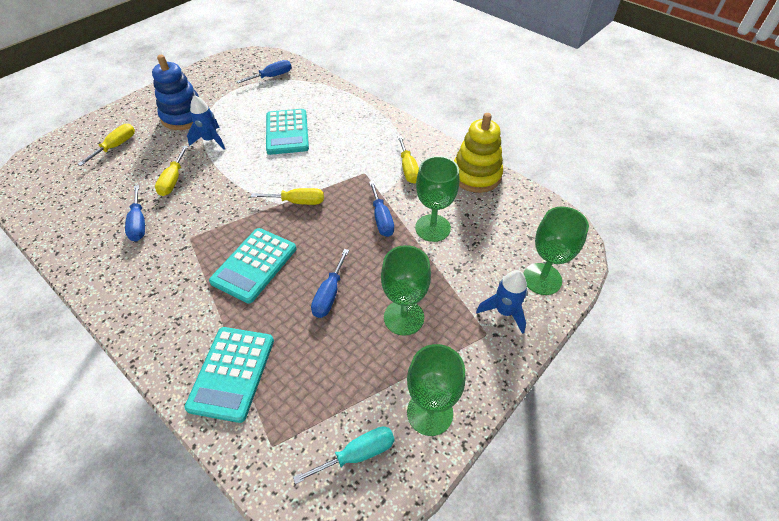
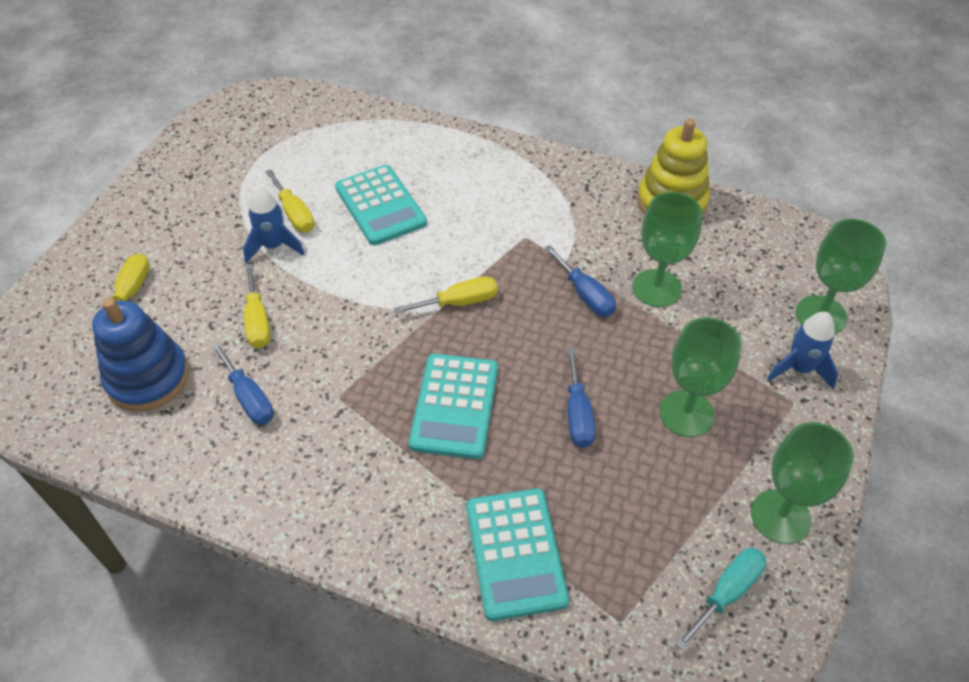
camera: 20 degrees left, 0 degrees up
blue stacking toy [152,55,199,130] -> blue stacking toy moved to [92,298,189,412]
blue screwdriver [237,60,292,83] -> none
yellow screwdriver [397,136,419,184] -> yellow screwdriver moved to [266,169,315,232]

